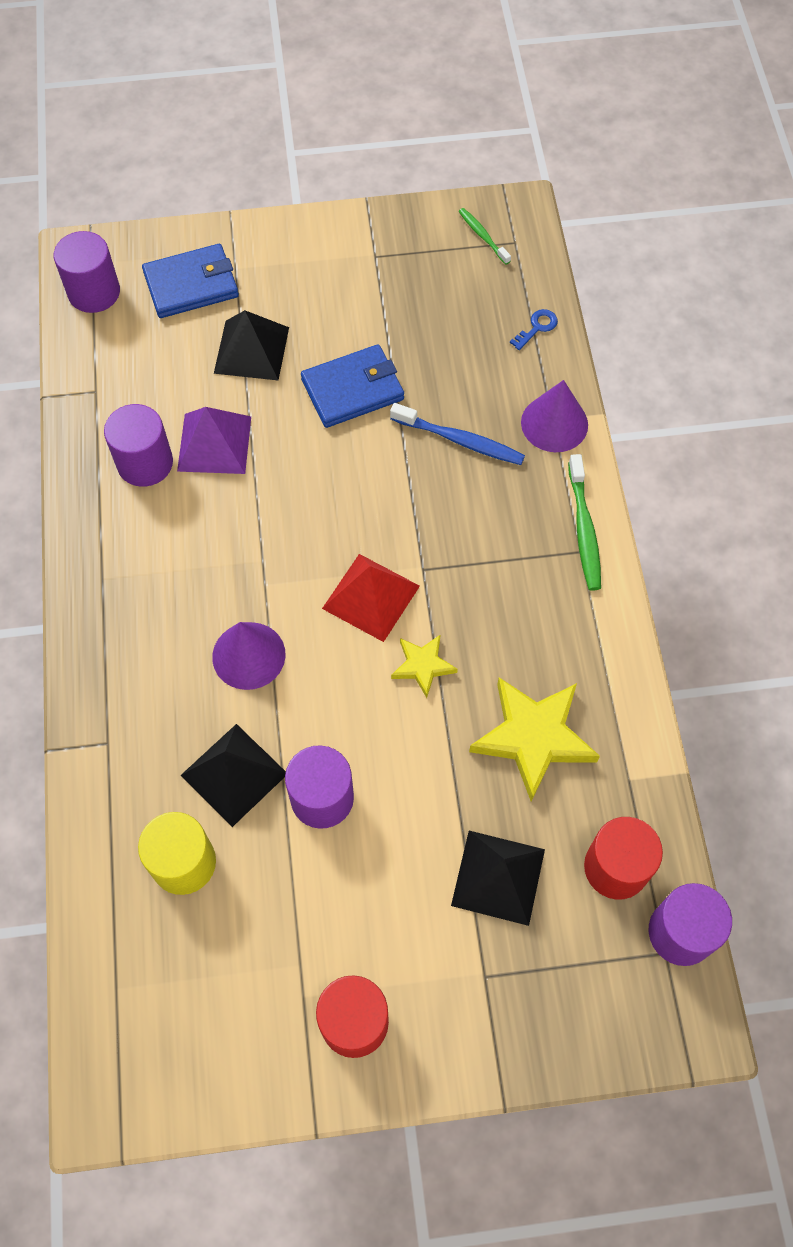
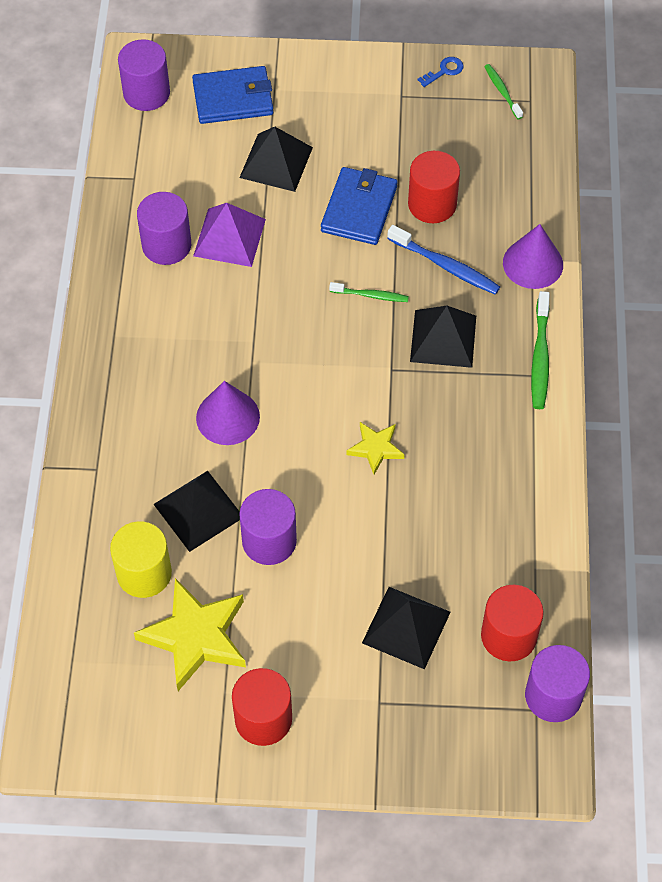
camera: 10 degrees right, 5 degrees down
blue wallet [301,344,404,428] -> blue wallet turned 60 degrees counterclockwise [321,167,398,245]
red pyramid [322,554,420,642] -> none
yellow star [469,677,600,801] -> yellow star moved to [134,578,246,691]
blue key [510,309,558,350] -> blue key moved to [418,57,464,87]
none -> green toothbrush [329,282,409,302]
none -> red cylinder [408,151,460,223]
none -> black pyramid [410,306,476,368]

